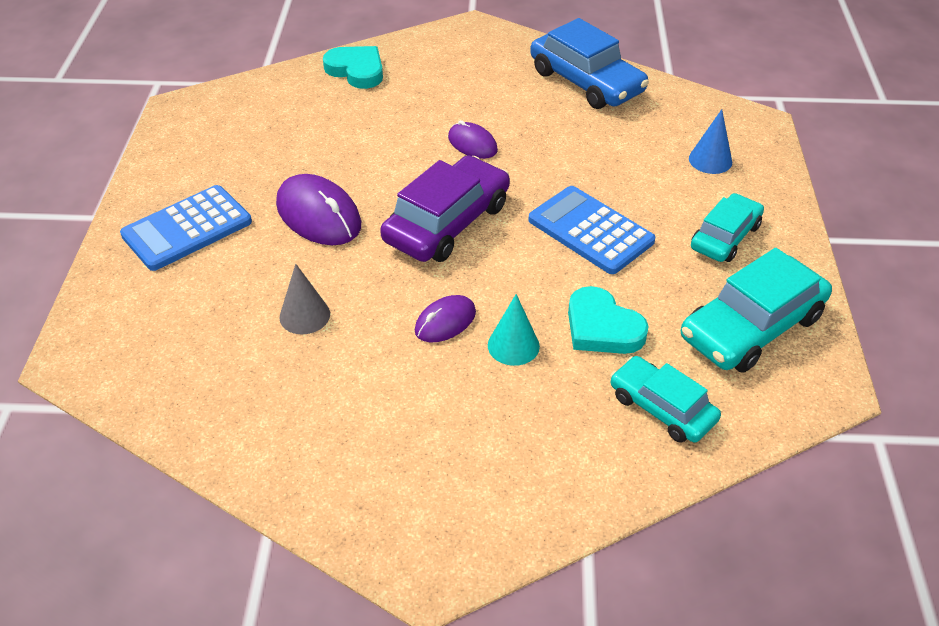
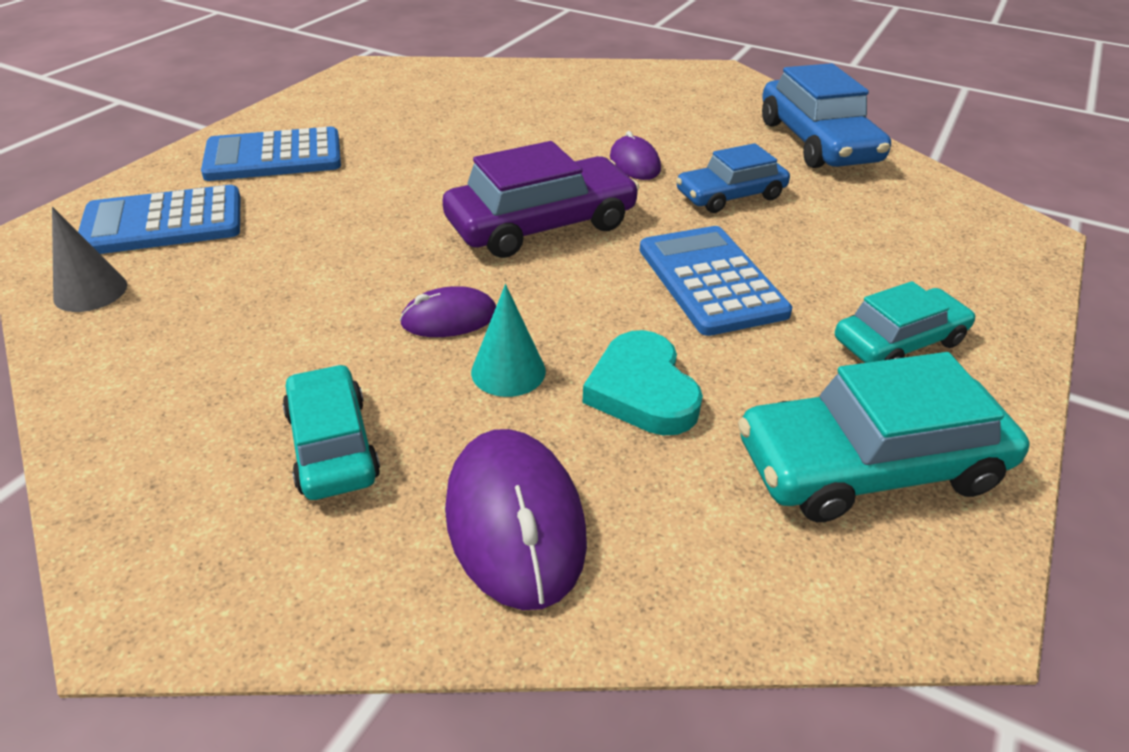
camera: 25 degrees right, 5 degrees down
purple mouse [276,174,361,245] -> purple mouse moved to [445,429,587,610]
grey cone [279,264,330,334] -> grey cone moved to [52,207,127,312]
turquoise heart [323,46,383,89] -> none
turquoise car [610,356,721,443] -> turquoise car moved to [282,364,380,500]
blue cone [689,109,732,174] -> none
none -> blue calculator [78,185,241,254]
none -> blue car [676,143,790,213]

